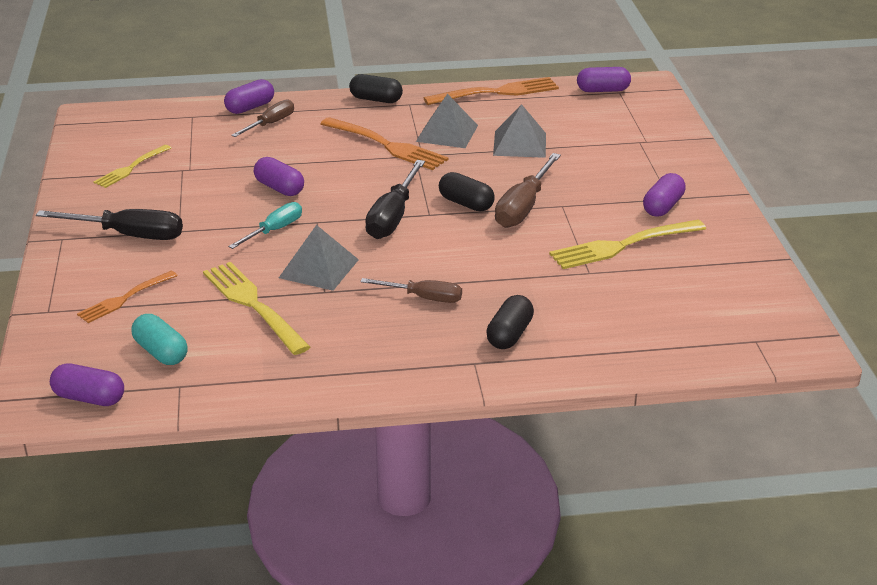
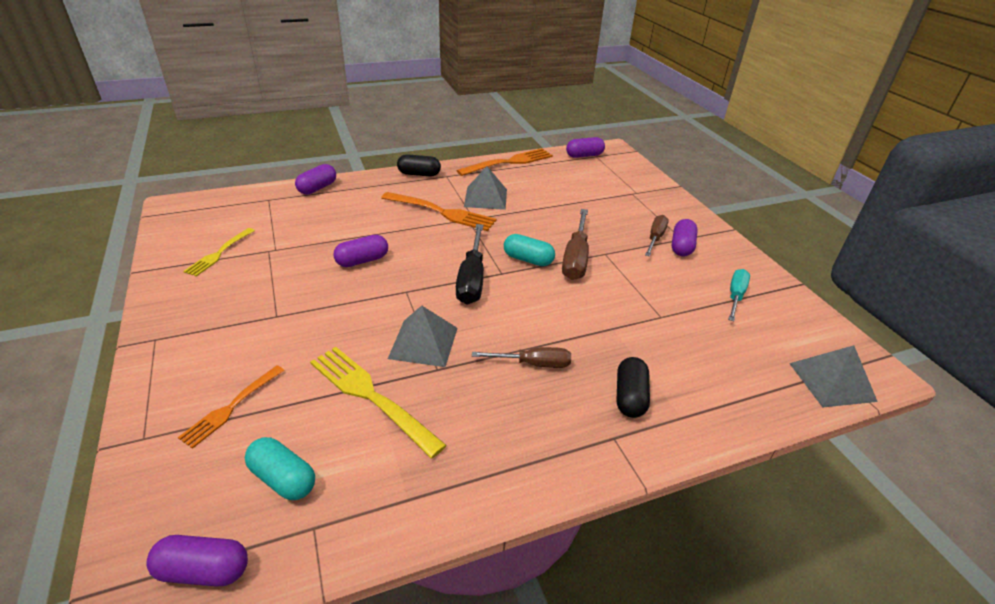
camera: 15 degrees left, 5 degrees up
black screwdriver [36,209,183,240] -> none
turquoise screwdriver [228,202,302,249] -> turquoise screwdriver moved to [728,269,750,321]
brown screwdriver [231,99,294,137] -> brown screwdriver moved to [645,215,669,256]
purple capsule [254,157,304,196] -> purple capsule turned 60 degrees counterclockwise [333,235,388,267]
black capsule [439,172,495,211] -> turquoise capsule [504,234,555,266]
grey pyramid [493,104,546,158] -> grey pyramid moved to [789,345,878,407]
yellow fork [549,220,706,269] -> none

